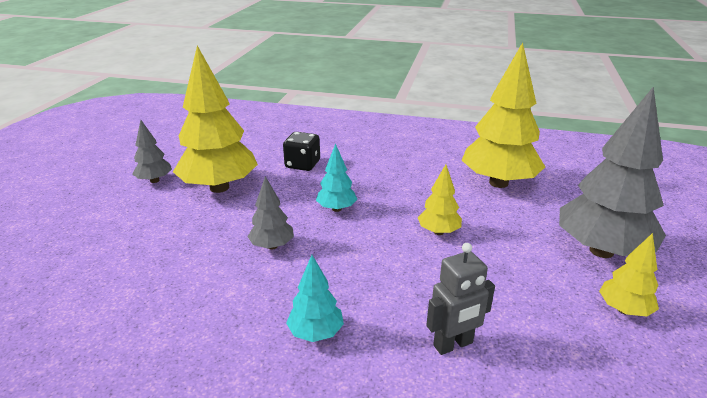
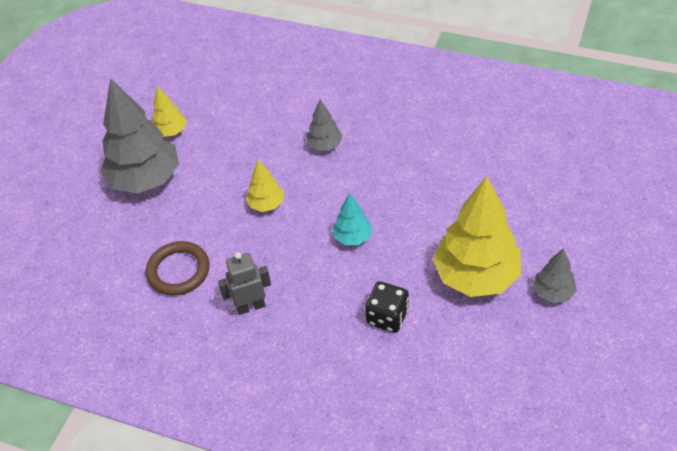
camera: 170 degrees left, 20 degrees up
grey tree [247,176,294,250] -> grey tree moved to [306,100,343,151]
turquoise tree [286,255,344,342] -> none
grey robot [426,243,495,355] -> grey robot moved to [218,252,271,315]
yellow tree [461,42,545,188] -> brown ring [146,241,210,296]

